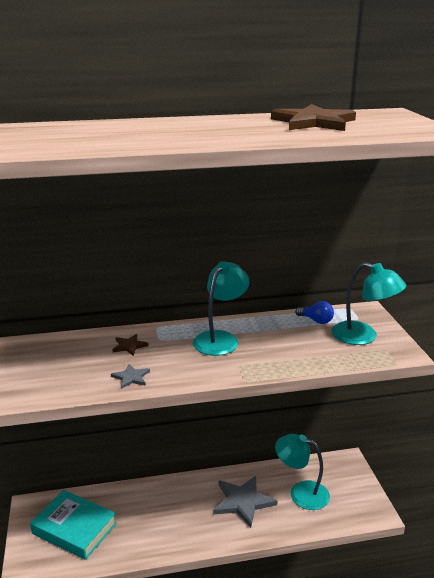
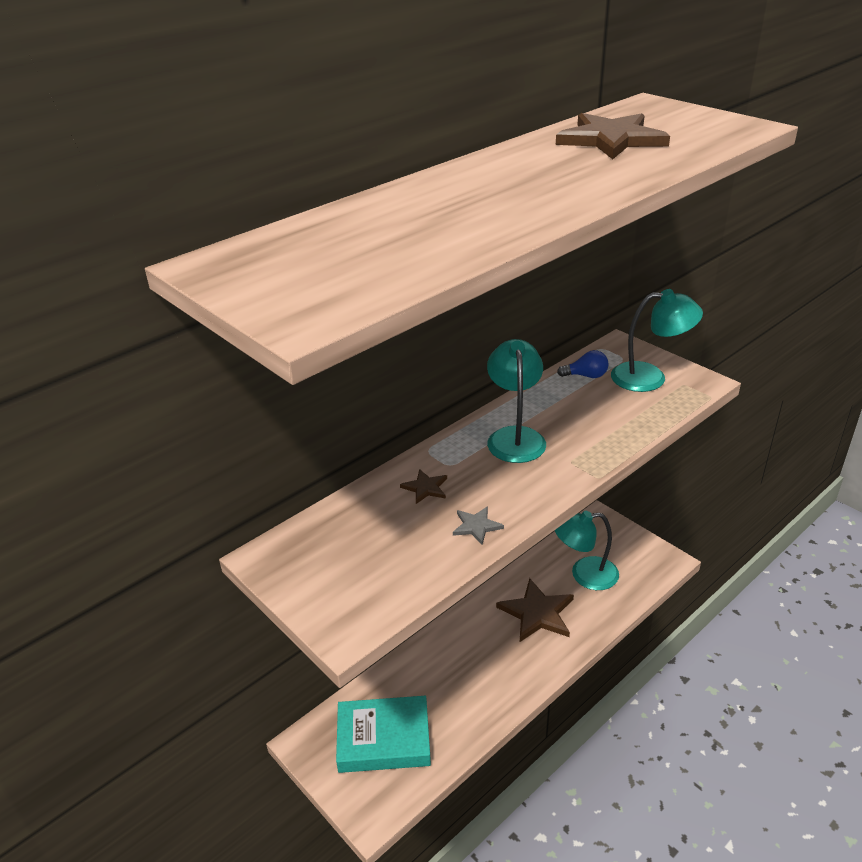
camera: 30 degrees left, 10 degrees up
grey star [213,476,278,528] -> brown star [496,578,574,642]

